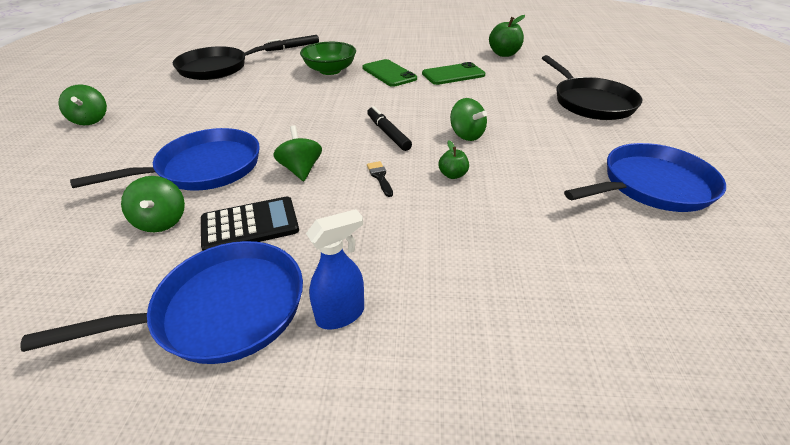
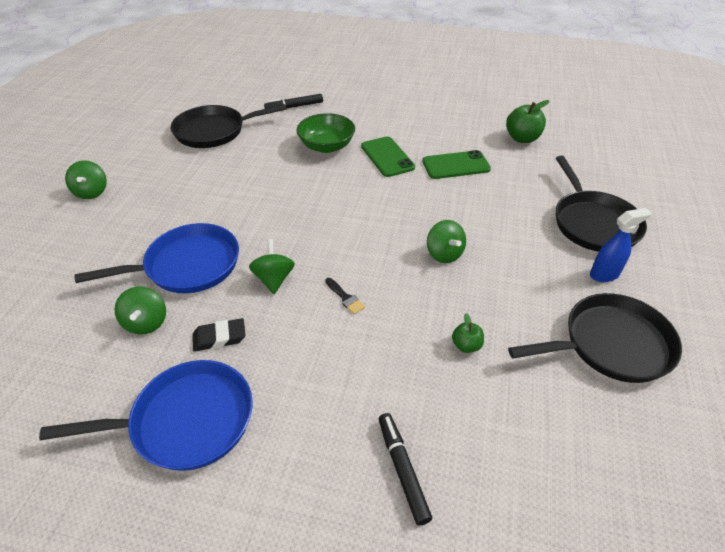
camera: 10 degrees right, 5 degrees up
black calculator [201,197,299,251] -> black eraser [192,318,245,352]
blue spray bottle [306,209,364,329] -> blue spray bottle moved to [590,208,651,282]
black marker [367,106,412,151] -> black marker moved to [379,413,432,526]
black brush [367,161,393,197] -> black brush turned 150 degrees clockwise [325,278,365,314]
green apple [438,141,469,179] -> green apple moved to [452,313,484,353]
blue pan [564,143,726,212] -> black pan [508,293,682,383]

